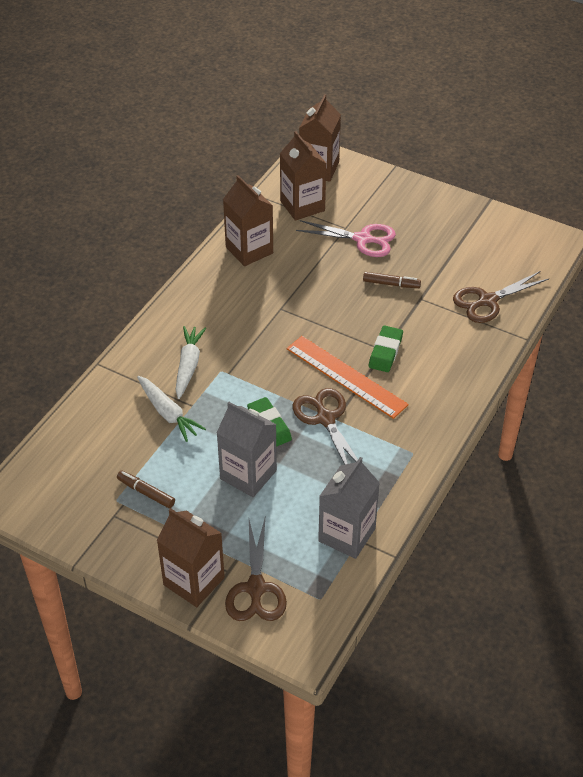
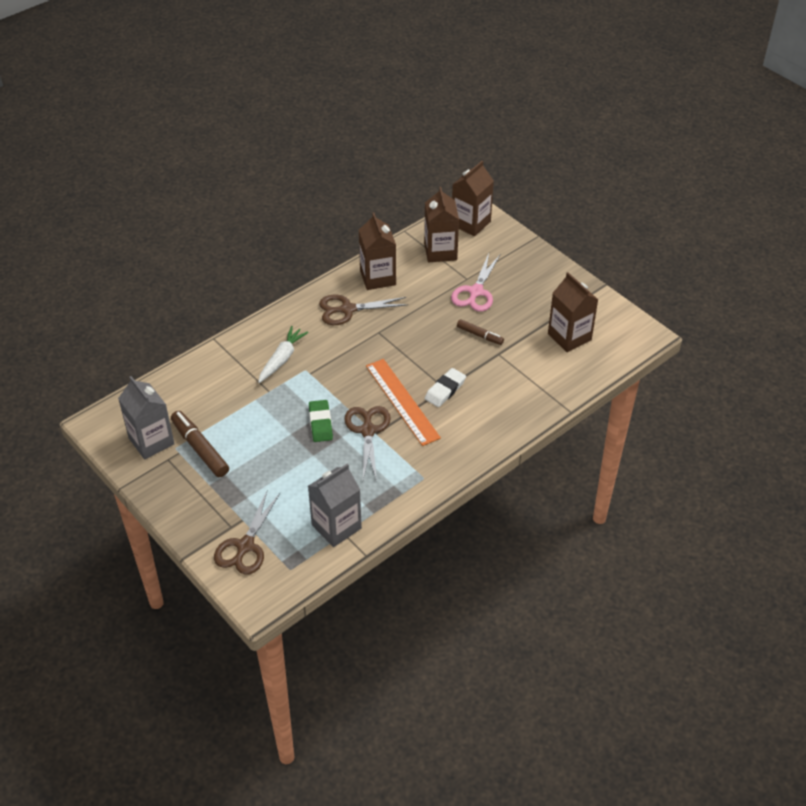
camera: 20 degrees right, 0 degrees up
brown marker [117,471,175,508] -> brown marker [171,411,229,477], size x1.67
white carrot [137,376,206,442] -> none
brown carton [157,508,225,607] -> brown carton moved to [548,272,598,352]
grey carton [217,402,277,497] -> grey carton moved to [118,376,174,459]
pink scissors [296,220,396,257] -> pink scissors turned 75 degrees clockwise [451,254,500,312]
green eraser [369,326,403,372] -> white eraser [425,368,466,407]
brown scissors [453,271,549,323] -> brown scissors moved to [319,295,408,325]

